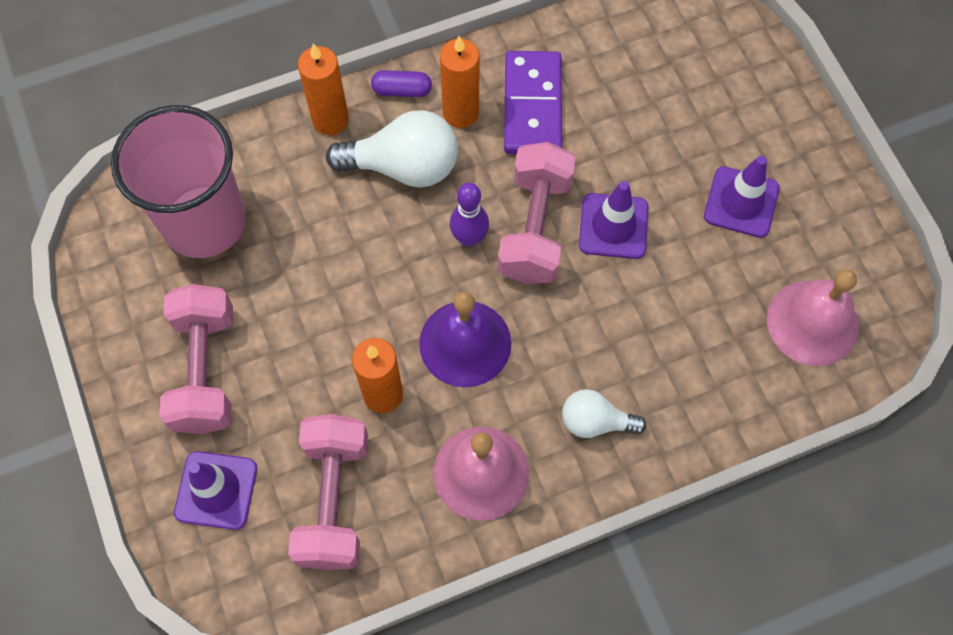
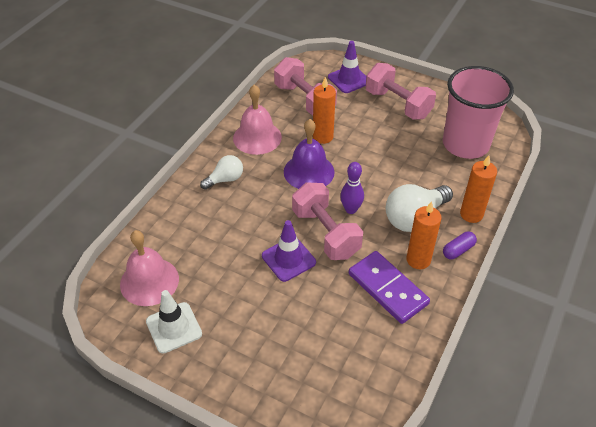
camera: 140 degrees right, 20 degrees down
purple traffic cone [704,156,780,238] -> none
none -> white traffic cone [146,290,202,354]

